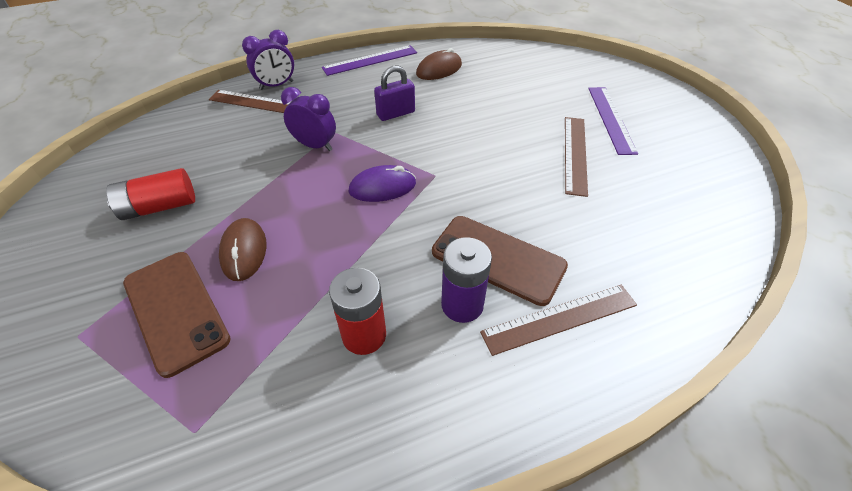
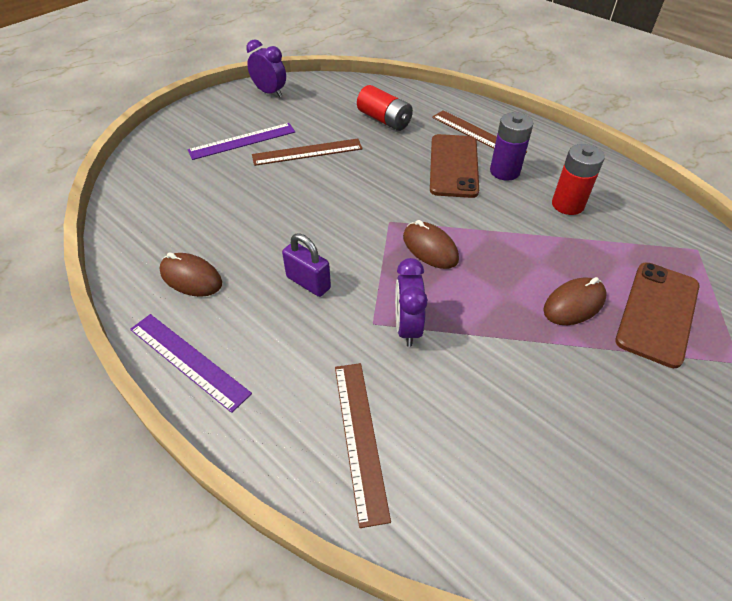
camera: 115 degrees left, 0 degrees up
red battery [106,168,195,220] -> red battery moved to [357,85,413,131]
purple clock [242,30,294,90] -> purple clock moved to [246,40,286,97]
purple mouse [349,165,416,202] -> brown mouse [403,220,459,269]

